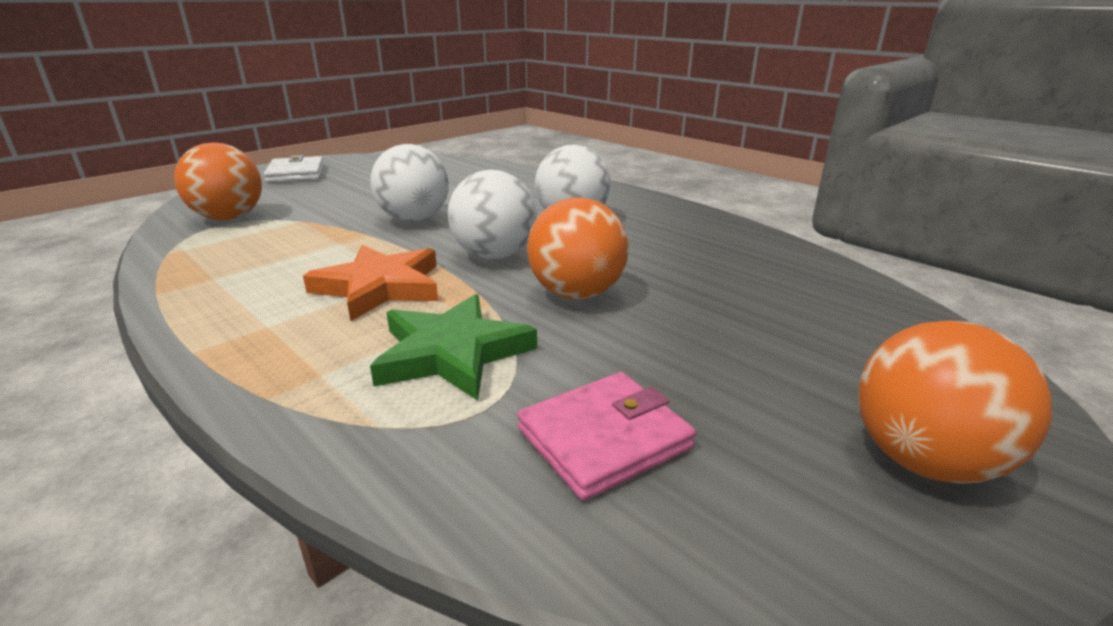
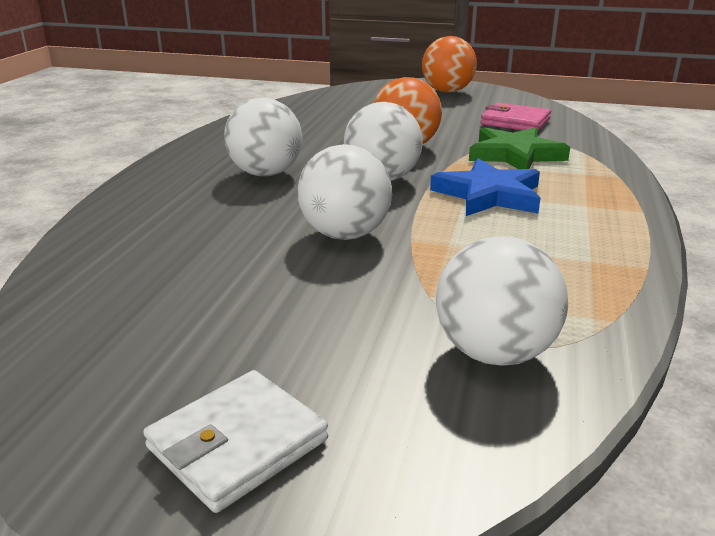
camera: 120 degrees left, 0 degrees up
orange ball [174,142,262,220] -> white ball [436,236,568,365]
orange star [303,245,438,321] -> blue star [430,158,540,216]

